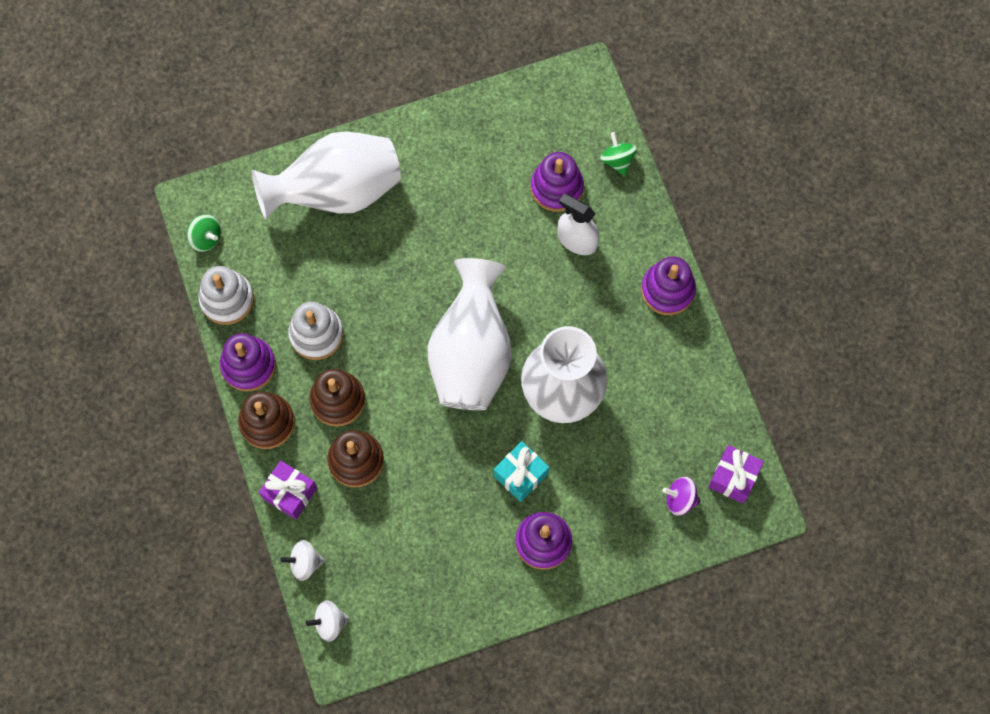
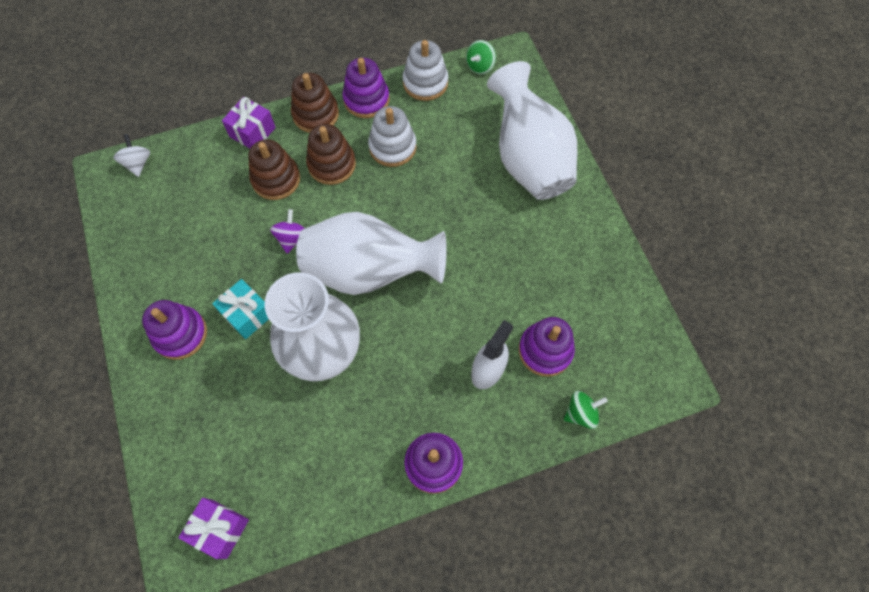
camera: 90 degrees right, 5 degrees down
white spinning top [280,540,325,581] -> none
purple spinning top [662,477,700,516] -> purple spinning top moved to [270,209,305,254]

